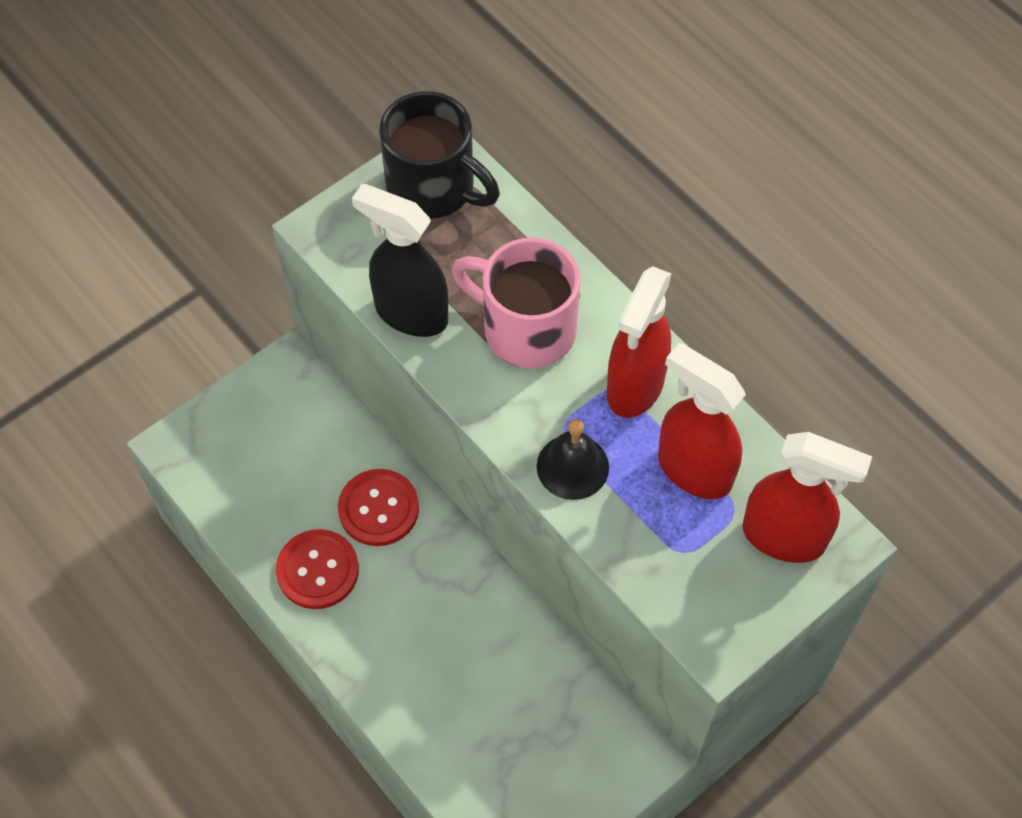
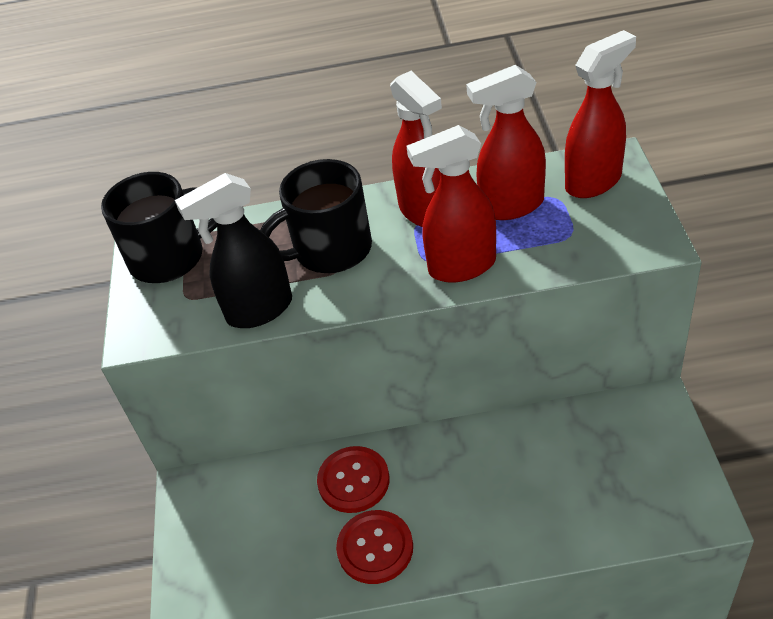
camera: 50 degrees left, 15 degrees down
pink mug [451,238,580,368] -> black mug [260,159,372,273]
black bell [537,419,609,500] -> red spray bottle [406,125,496,283]

